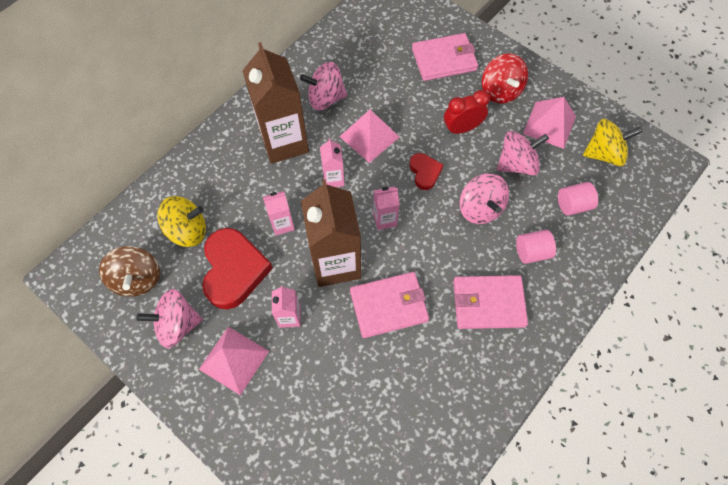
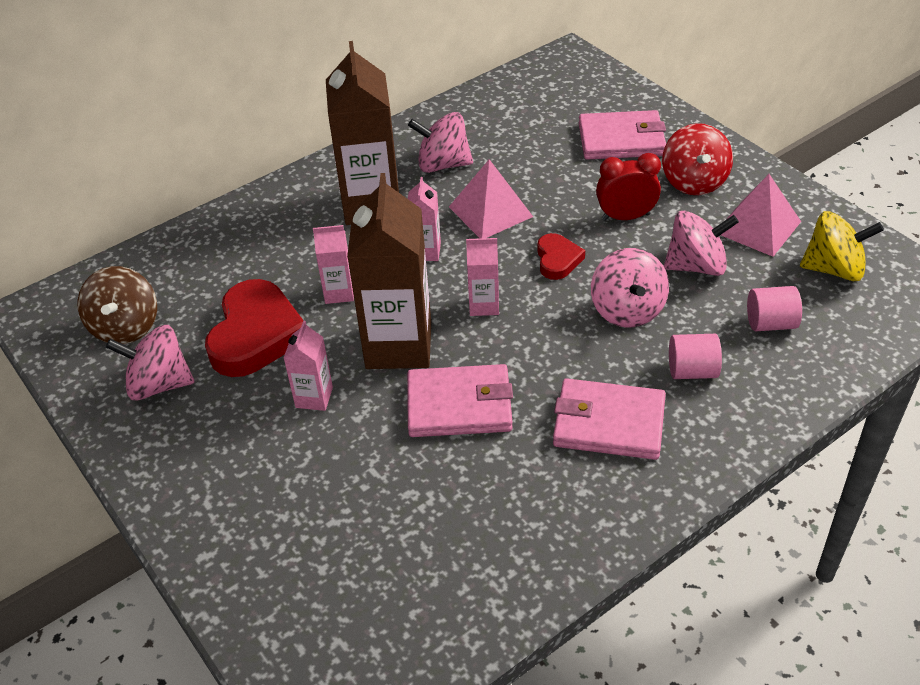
camera: 15 degrees right, 20 degrees down
yellow spinning top [157,196,206,247] -> none
pink pyramid [199,327,269,395] -> none

